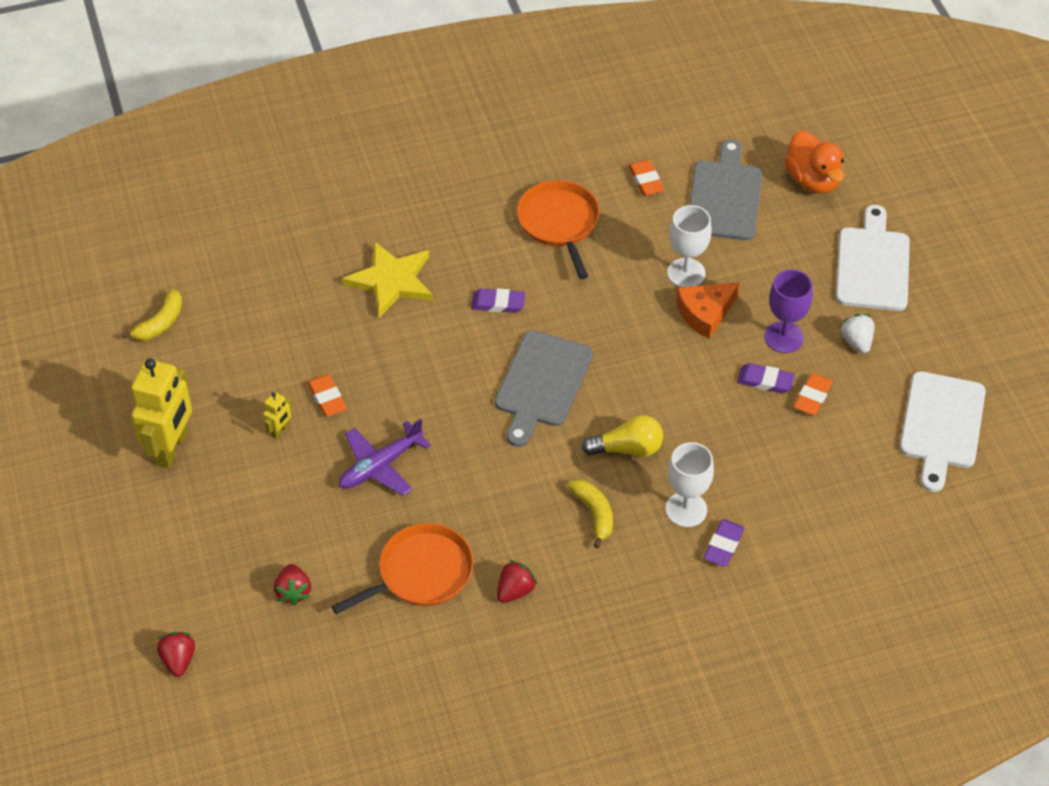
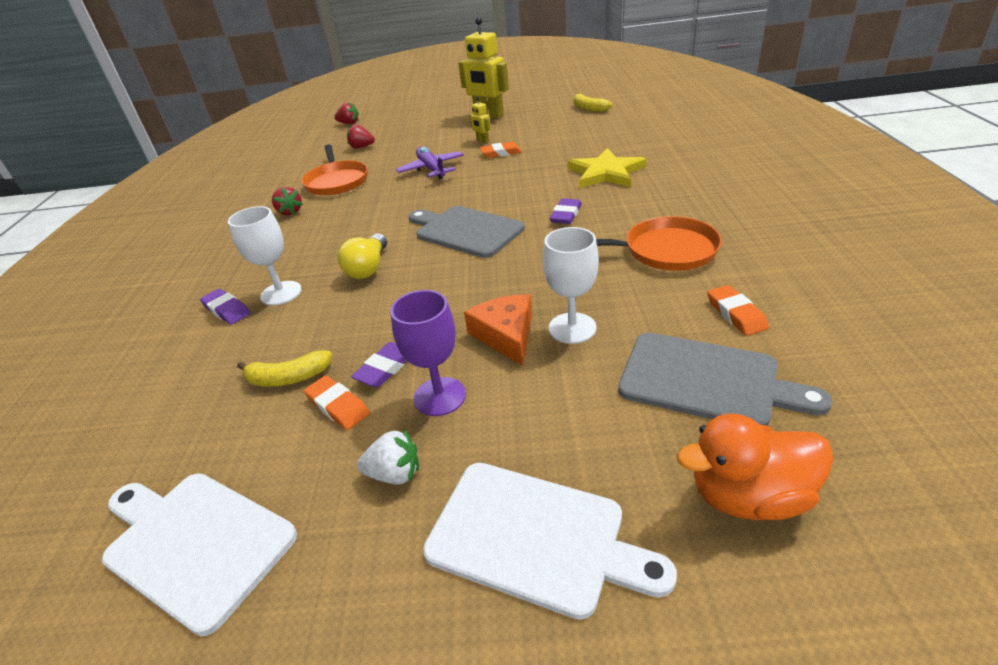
camera: 110 degrees right, 15 degrees down
yellow banana [567,479,613,548] -> yellow banana moved to [237,350,332,387]
orange eraser [628,160,665,196] -> orange eraser turned 75 degrees clockwise [707,285,769,336]

